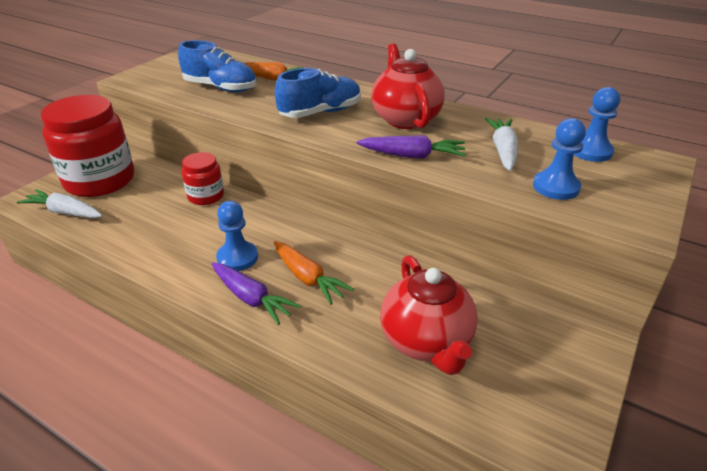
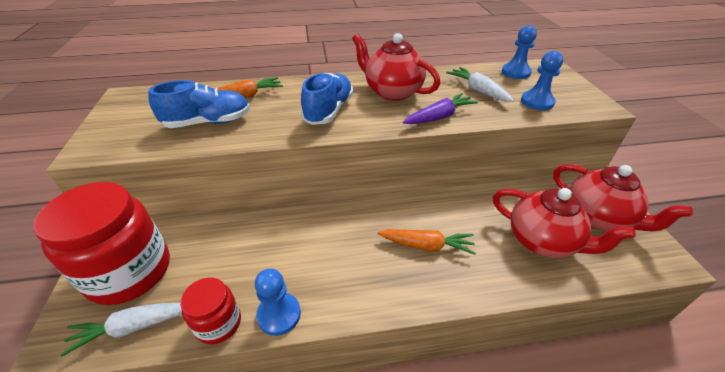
camera: 40 degrees left, 5 degrees up
red jar [182,152,224,205] -> red jar moved to [180,278,241,345]
purple carrot [212,263,301,325] -> none
blue pawn [216,201,258,271] -> blue pawn moved to [255,268,301,336]
none -> red teapot [553,164,693,231]

